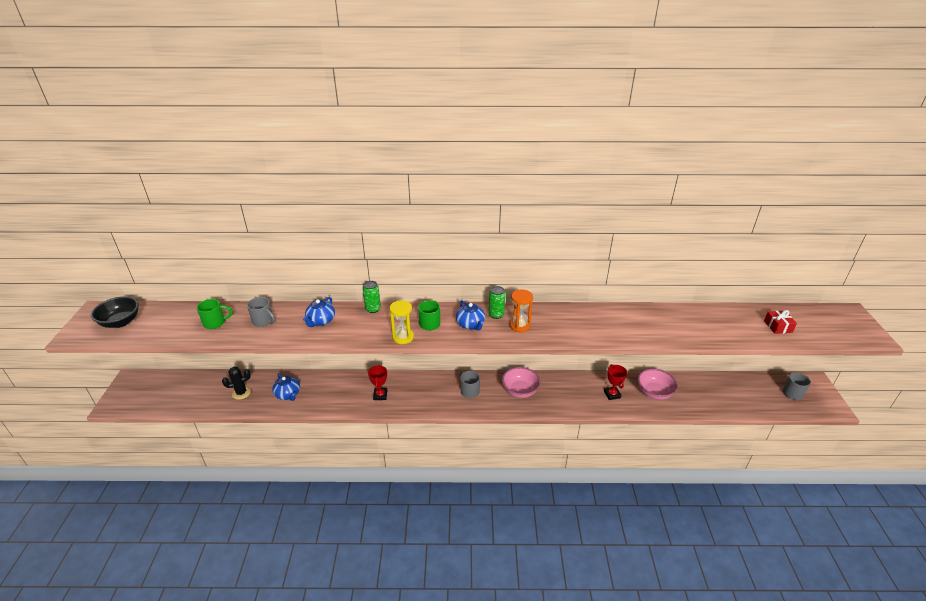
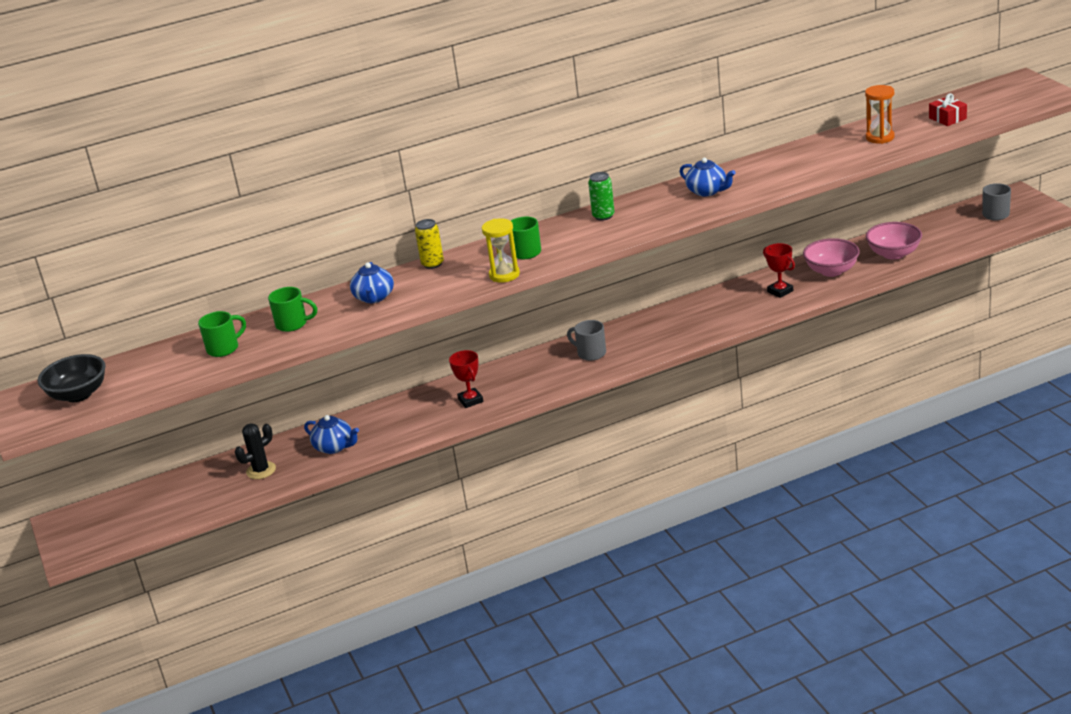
camera: 20 degrees left, 5 degrees down
grey mug [247,297,275,327] -> green mug [268,287,317,332]
green can [363,281,381,313] -> yellow can [415,219,444,269]
blue teapot [456,300,485,330] -> blue teapot moved to [680,158,736,197]
pink bowl [502,367,541,398] -> pink bowl moved to [866,222,922,260]
orange hourglass [510,289,533,332] -> orange hourglass moved to [865,85,895,144]

